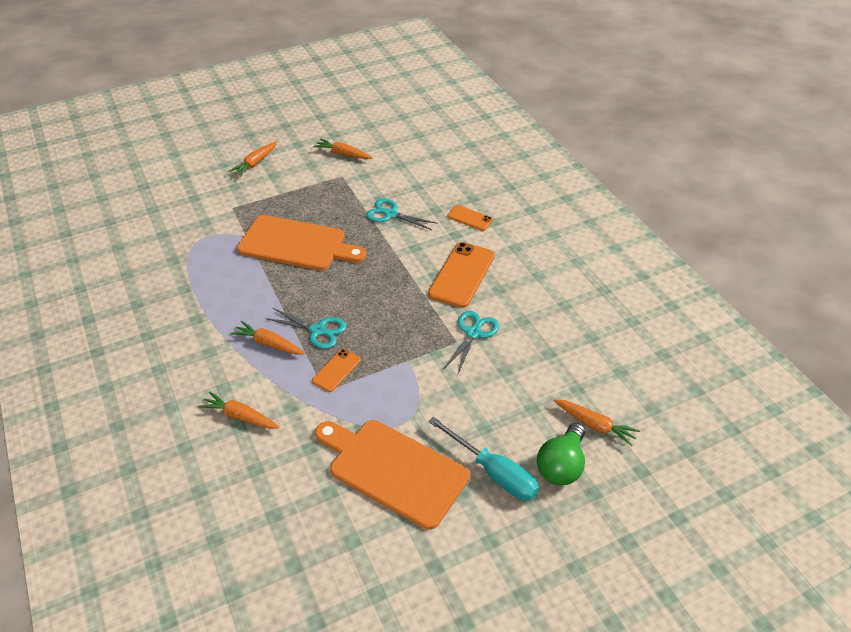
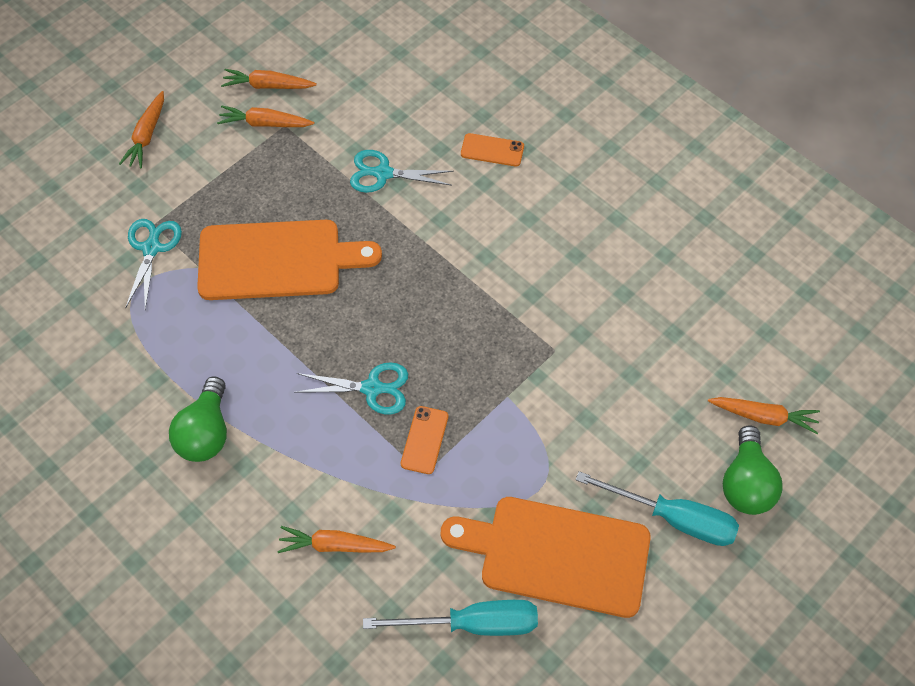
camera: 20 degrees left, 15 degrees up
orange carrot [231,321,305,354] -> orange carrot moved to [217,106,314,127]
orange phone [428,242,495,308] -> none
turquoise scissors [444,311,499,374] -> turquoise scissors moved to [125,219,182,309]
none -> green light bulb [169,377,227,462]
none -> turquoise screwdriver [363,600,538,636]

